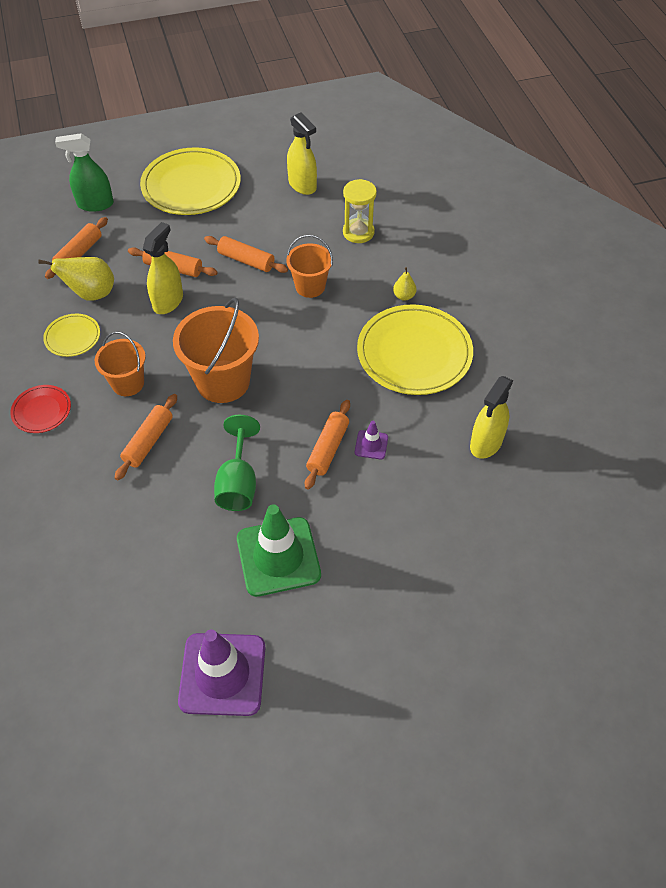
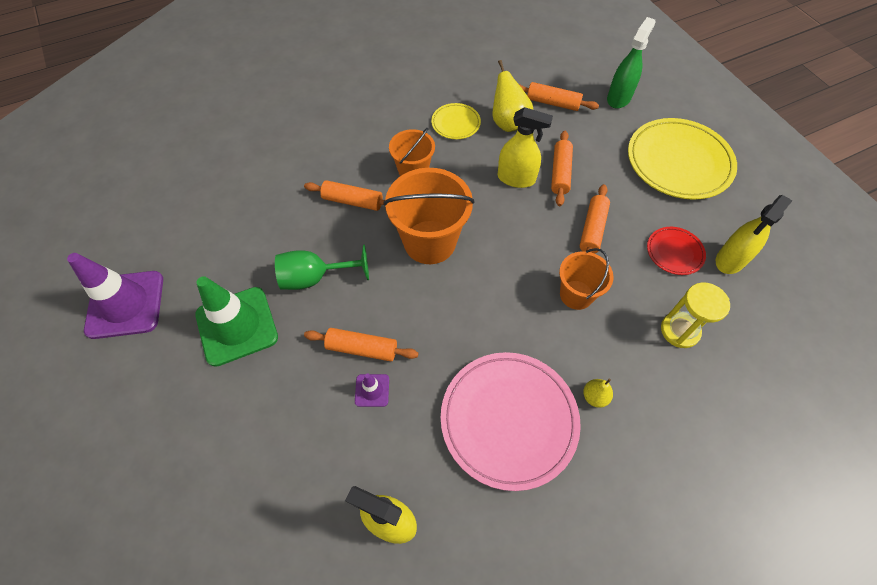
camera: 80 degrees right, 5 degrees up
red plate [10,385,71,433] -> red plate moved to [647,227,706,275]
green spray bottle [55,133,114,212] -> green spray bottle turned 45 degrees clockwise [607,17,656,109]
yellow plate [357,304,473,395] -> pink plate [441,352,581,491]

